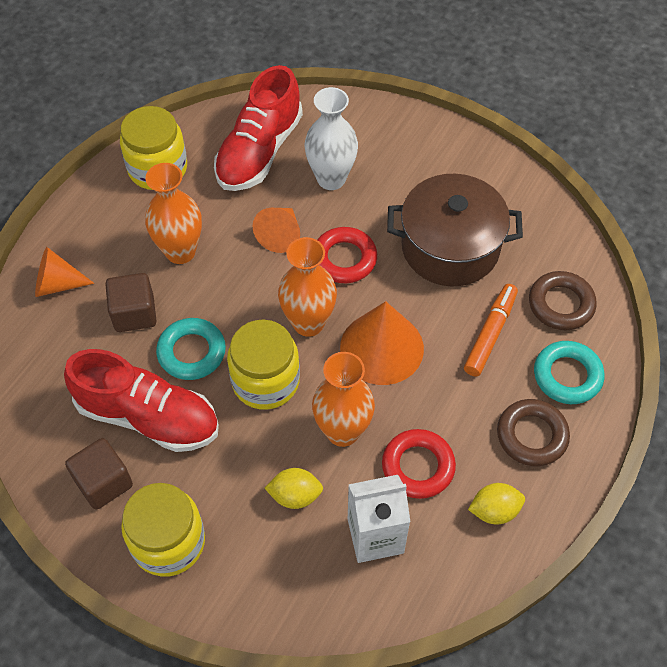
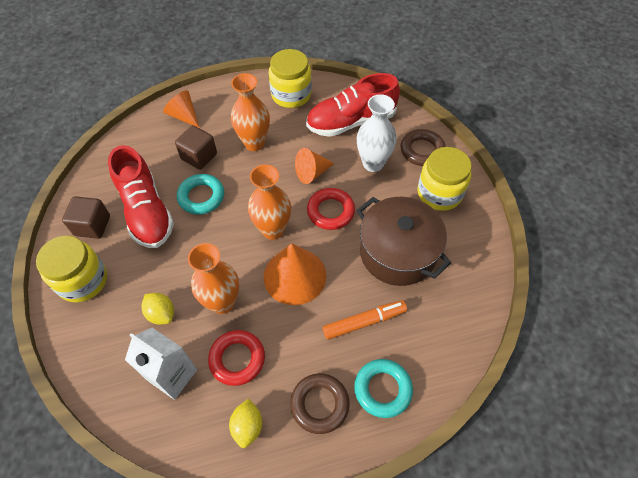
camera: 45 degrees right, 0 degrees up
yellow jar [227,320,300,410] -> yellow jar moved to [418,147,472,211]
yellow lemon [468,483,525,524] -> yellow lemon turned 60 degrees clockwise [229,398,263,448]
brown ring [529,271,597,330] -> brown ring moved to [401,129,445,166]

